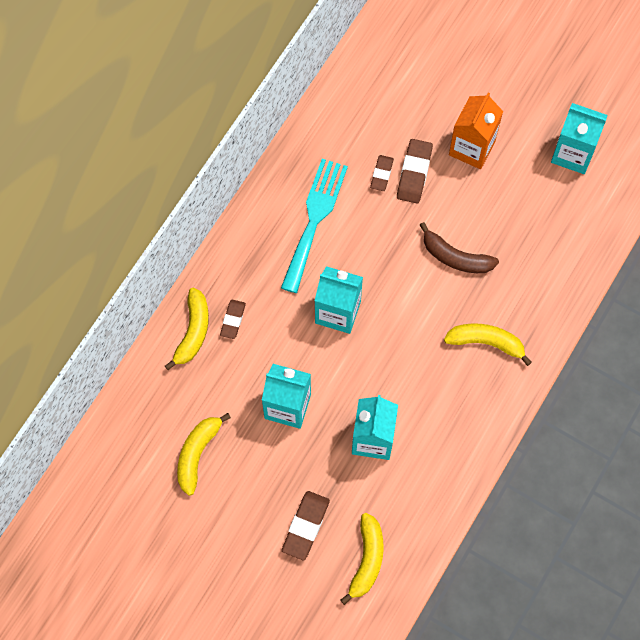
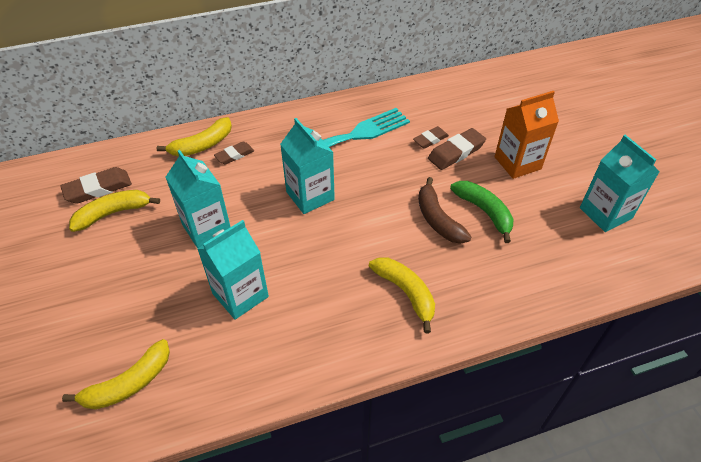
camera: 40 degrees right, 20 degrees down
brown eraser [282,491,330,560] -> brown eraser moved to [60,167,132,204]
none -> green banana [450,181,513,243]

